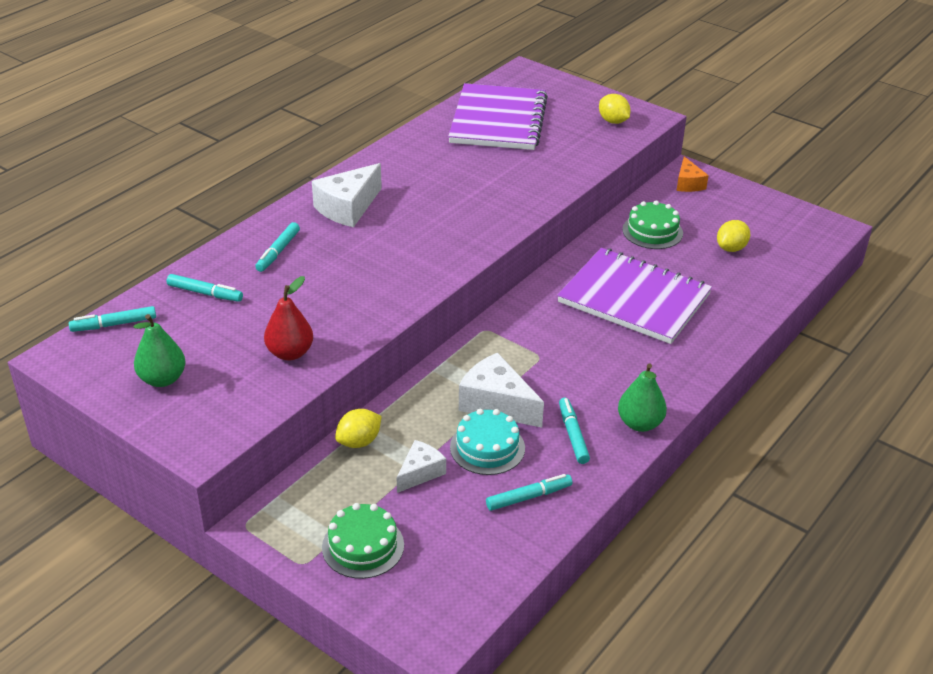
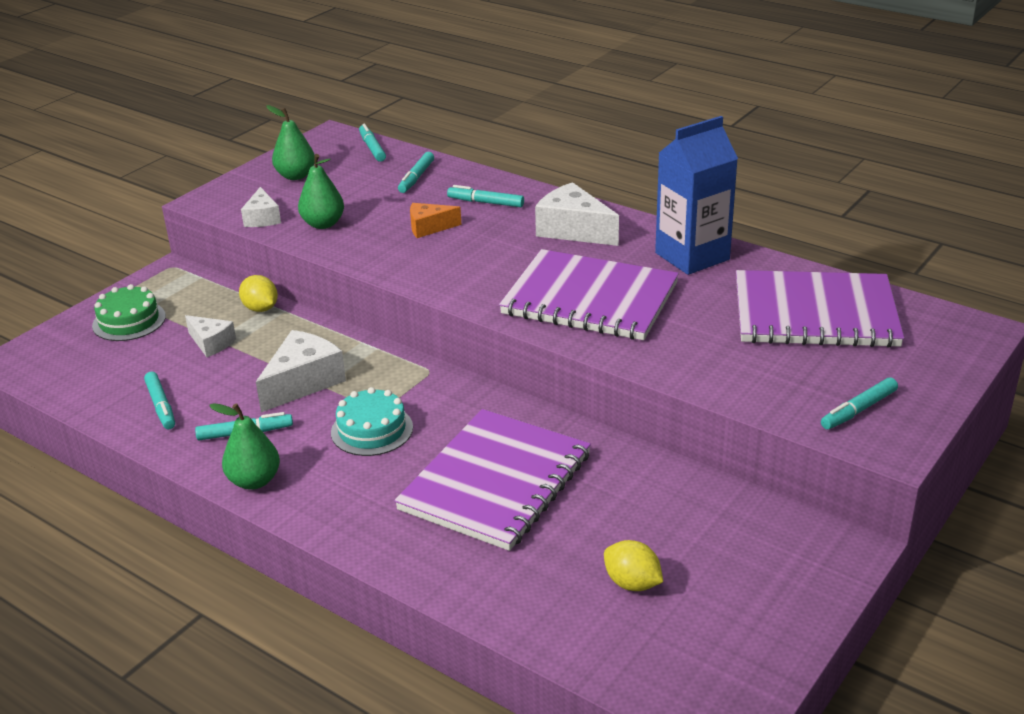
camera: 90 degrees right, 5 degrees down
red pear [264,276,313,360] -> green pear [298,154,344,229]
turquoise cake [450,409,525,475] -> turquoise cake moved to [331,387,413,456]
yellow lemon [599,94,631,124] -> turquoise marker [821,377,898,429]
green cake [622,200,683,249] -> none
orange cheese [677,156,709,192] -> orange cheese moved to [410,203,462,238]
none -> white cheese [241,187,281,227]
none -> purple notebook [499,249,679,340]
none -> blue carton [655,116,738,275]

